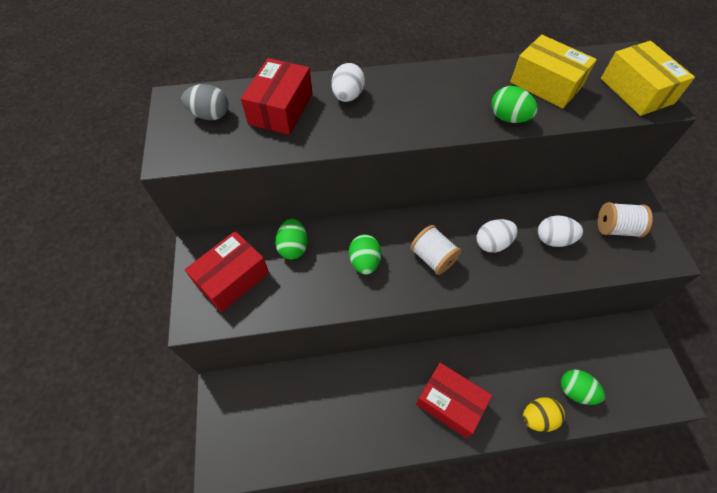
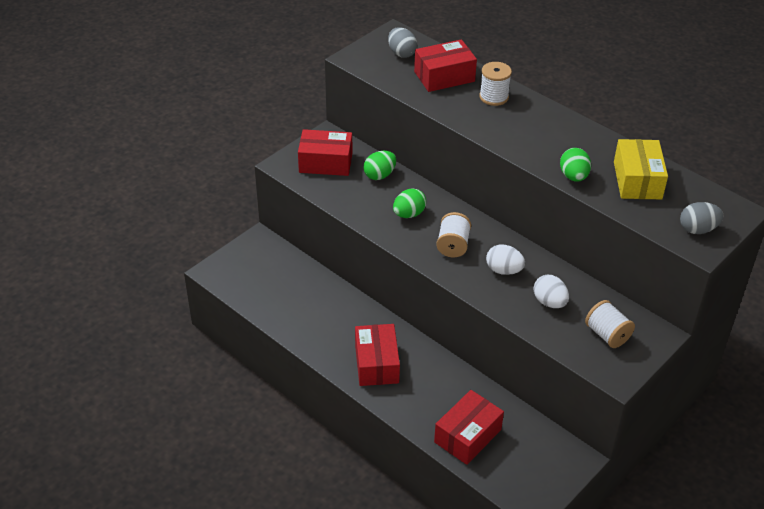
camera: 50 degrees right, 15 degrees down
white egg [331,63,365,102] -> white spool [479,62,512,106]
yellow egg [523,397,565,432] -> none
green egg [561,370,605,405] -> red box [434,390,504,465]
yellow box [601,41,695,116] -> grey egg [680,202,723,234]

